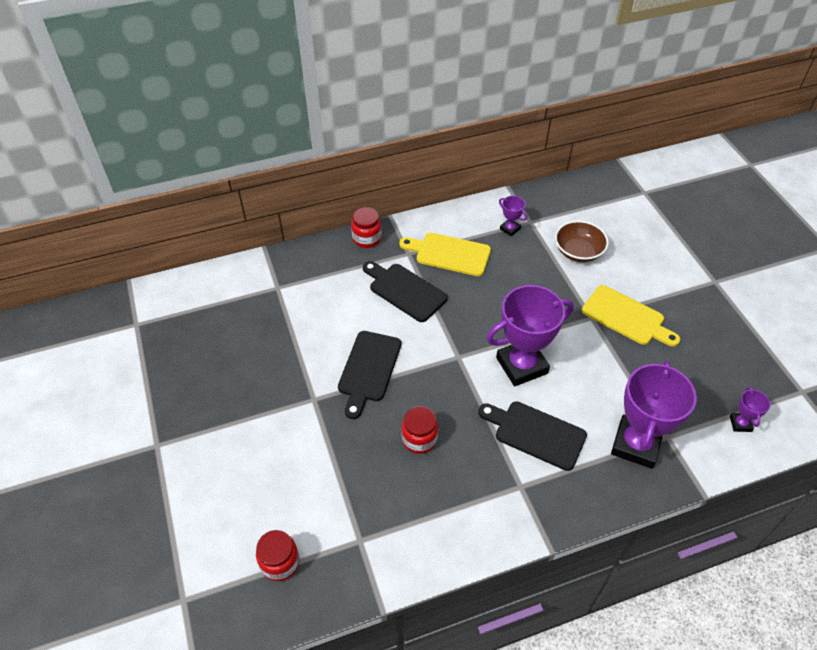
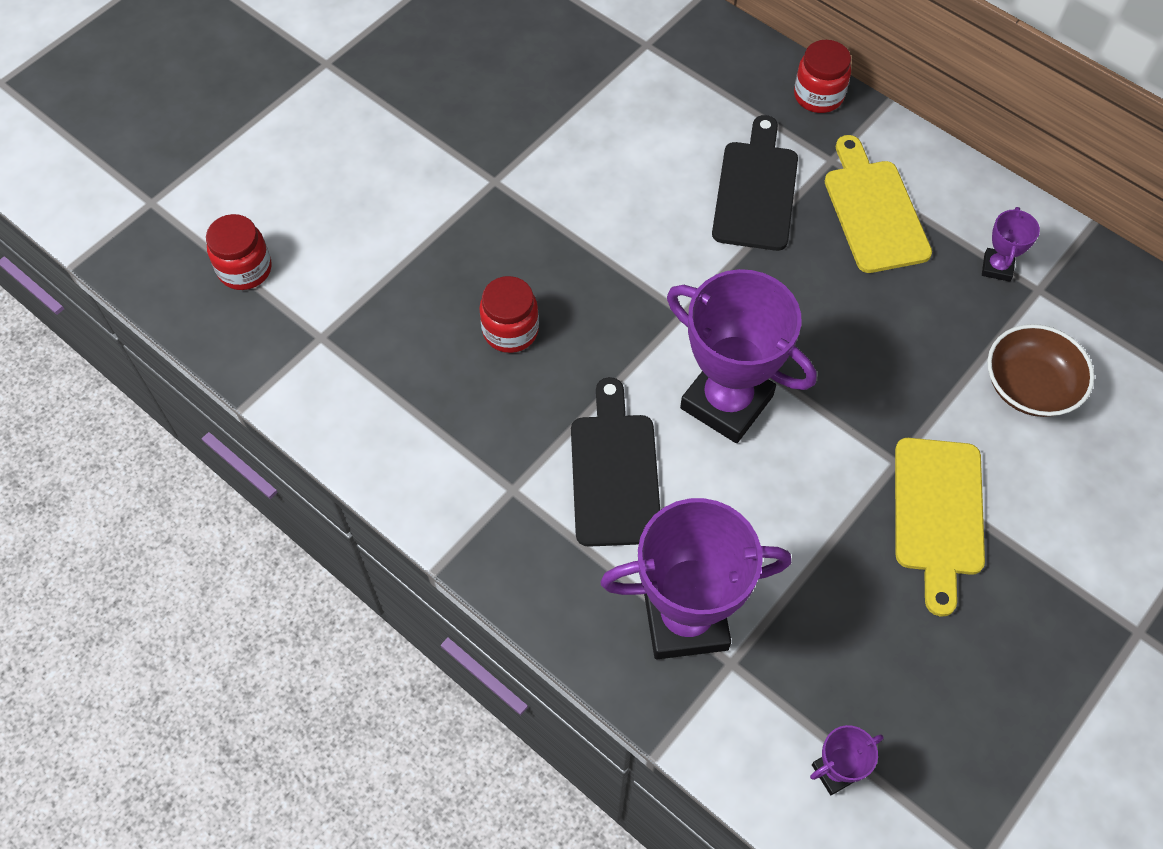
camera: 60 degrees right, 10 degrees up
black cutting board [338,331,401,419] -> none

